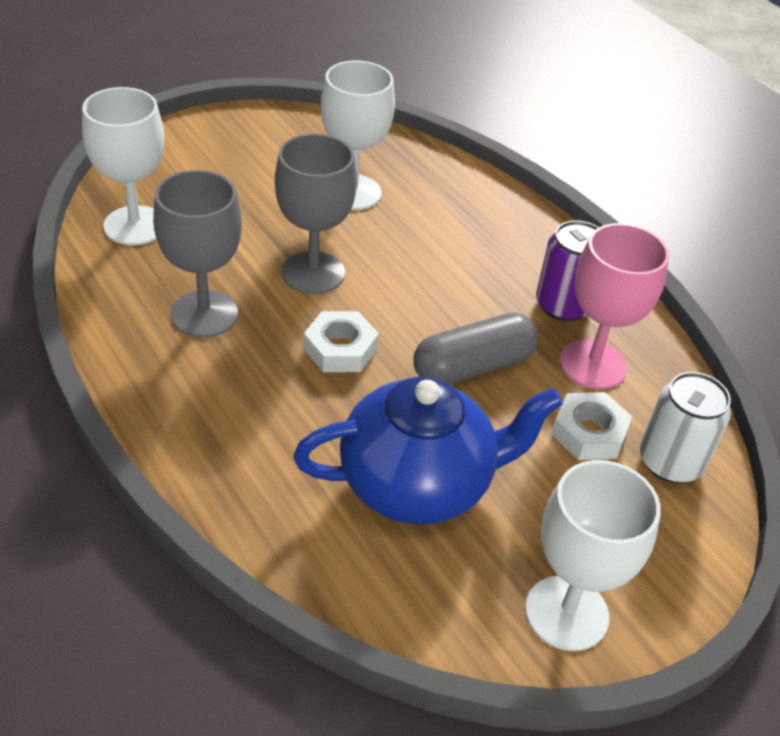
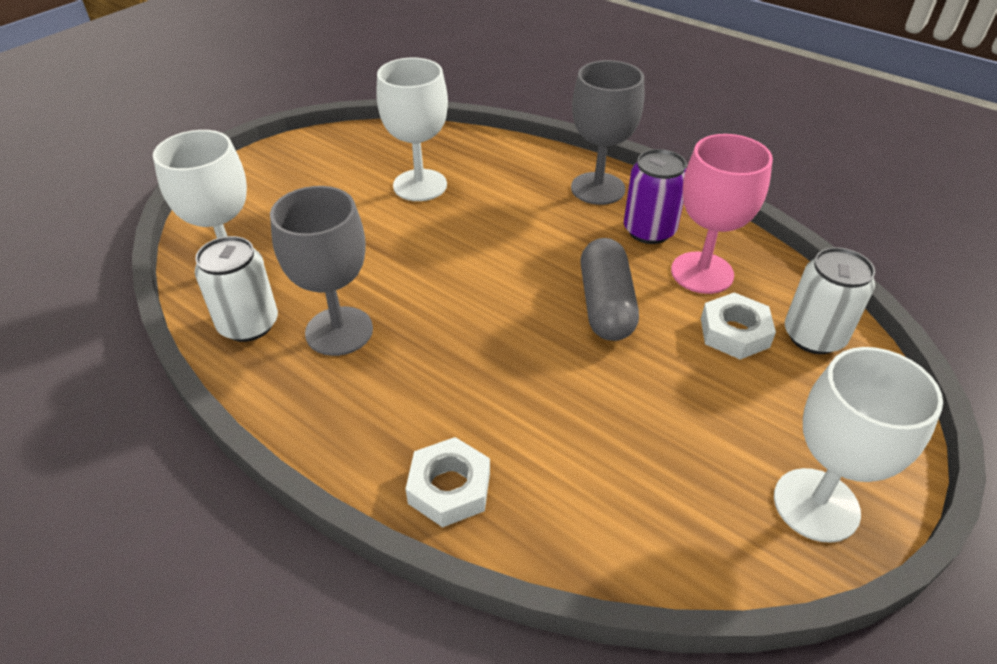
camera: 15 degrees left, 0 degrees up
grey goblet [275,134,357,294] -> grey goblet moved to [571,60,644,205]
blue teapot [293,377,563,525] -> none
white nut [303,311,379,372] -> white nut moved to [406,437,490,528]
grey capsule [414,313,538,384] -> grey capsule turned 45 degrees counterclockwise [580,238,639,341]
none -> white can [195,236,278,342]

